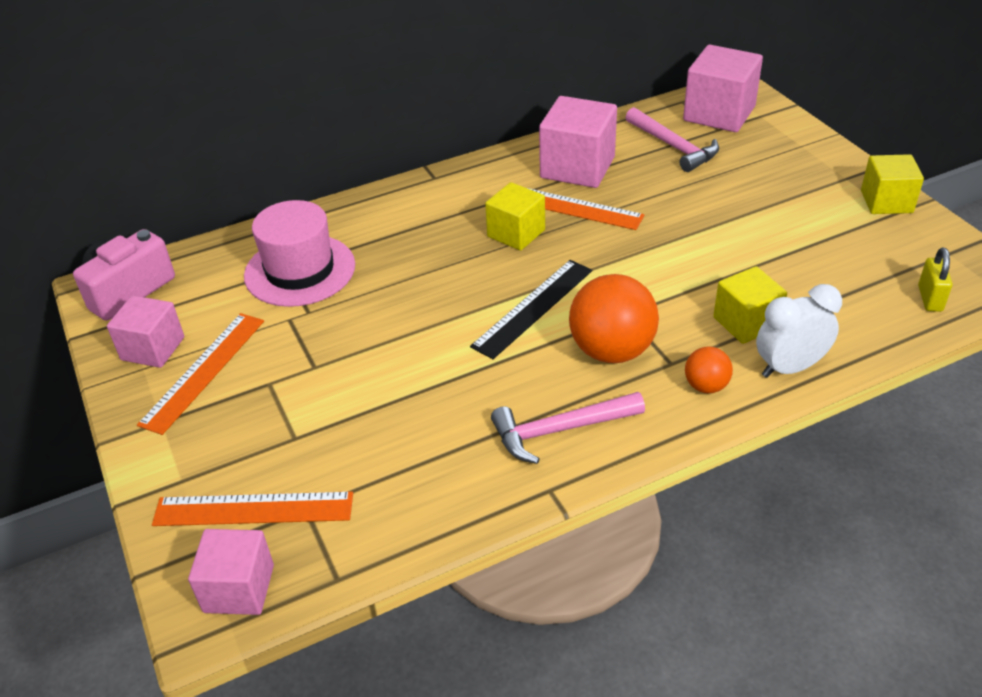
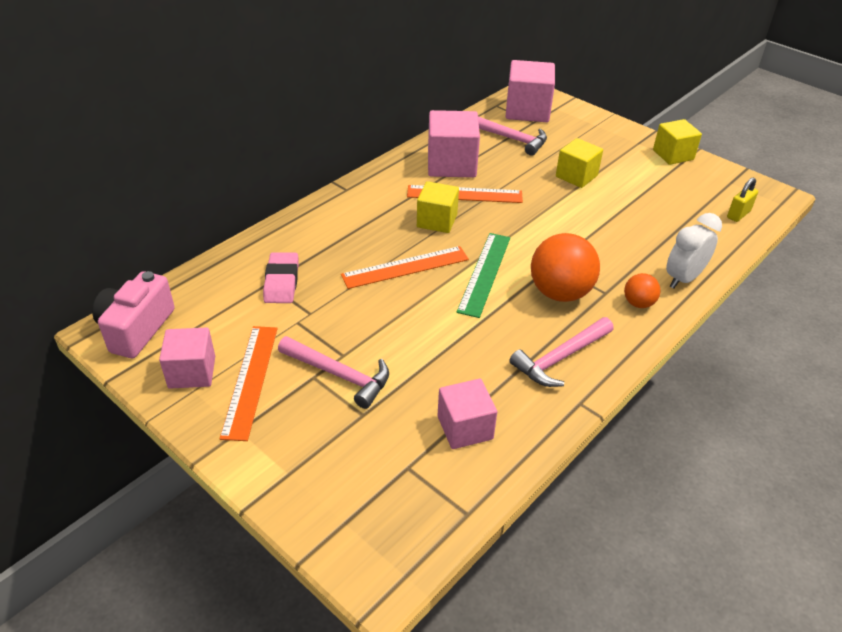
camera: 25 degrees left, 0 degrees up
orange ruler [152,491,353,526] -> orange ruler moved to [341,246,469,289]
pink cube [188,529,274,615] -> pink cube moved to [437,379,497,449]
pink hat [244,200,355,307] -> pink eraser [263,252,299,303]
black ruler [470,260,592,359] -> green ruler [457,233,510,318]
yellow cube [713,266,787,344] -> yellow cube moved to [556,138,603,188]
yellow padlock [918,248,952,312] -> yellow padlock turned 60 degrees clockwise [727,178,758,222]
none -> pink hammer [278,336,389,409]

